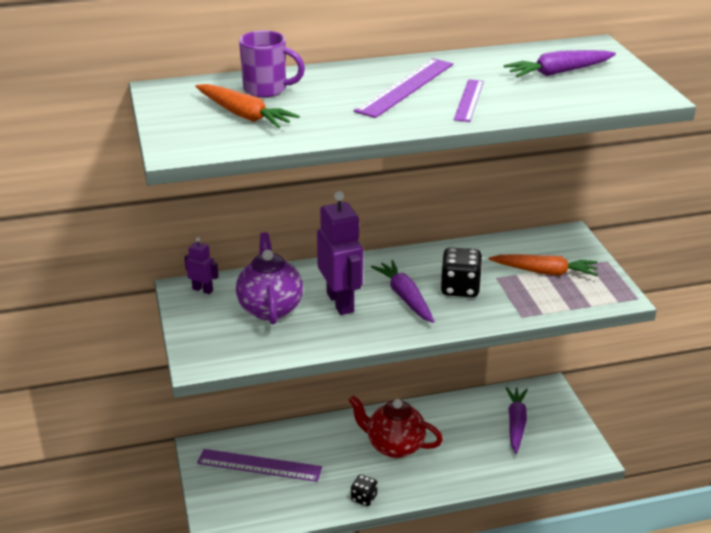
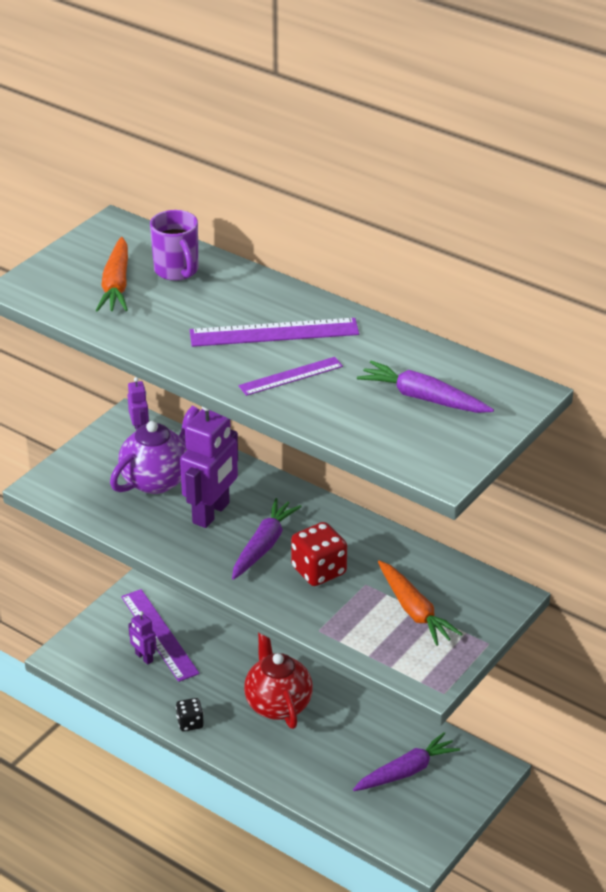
camera: 50 degrees right, 5 degrees up
black dice [440,247,483,297] -> red dice [291,522,347,586]
none -> purple robot [128,611,156,665]

